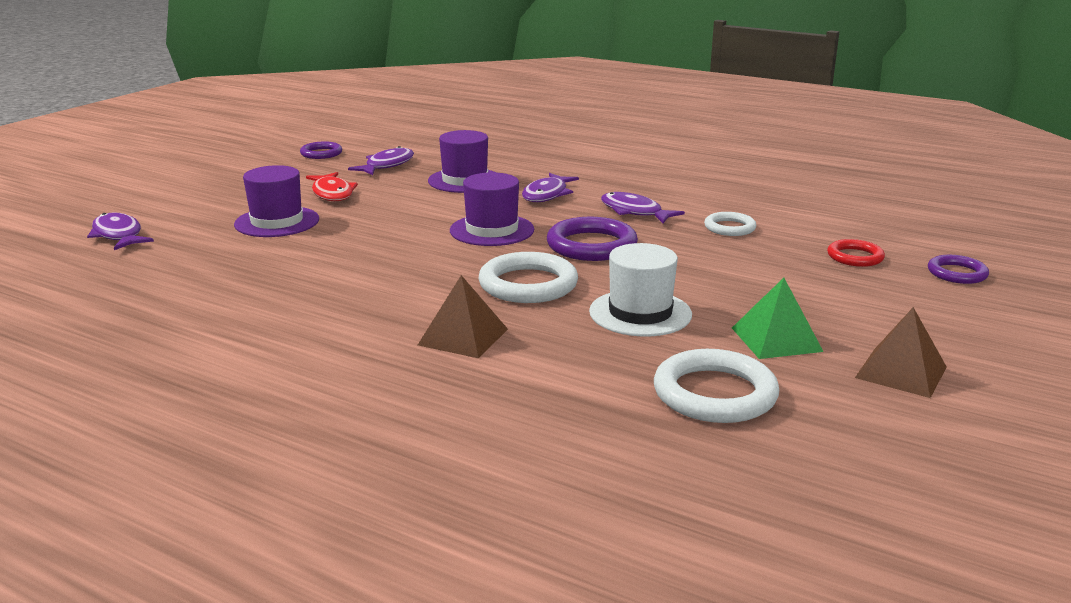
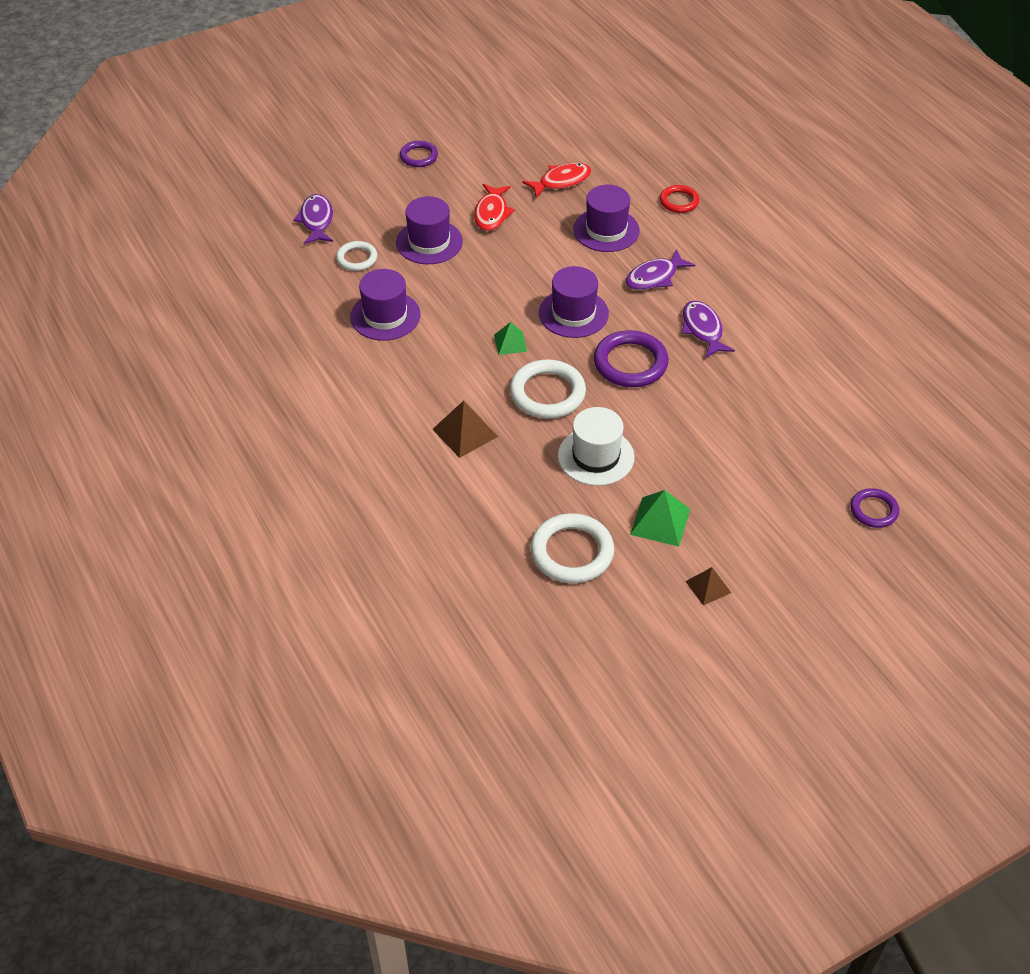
camera: 30 degrees right, 25 degrees up
purple ring [300,142,342,159] -> purple ring moved to [400,141,438,167]
purple fish [348,146,414,175] -> red fish [522,163,591,198]
white ring [704,212,756,236] -> white ring moved to [336,241,377,271]
red ring [827,239,885,267] -> red ring moved to [660,185,699,213]
brown pyramid [855,307,947,398] -> brown pyramid [686,567,731,606], size x0.65
none -> purple hat [350,269,421,341]
none -> green pyramid [494,322,527,355]

